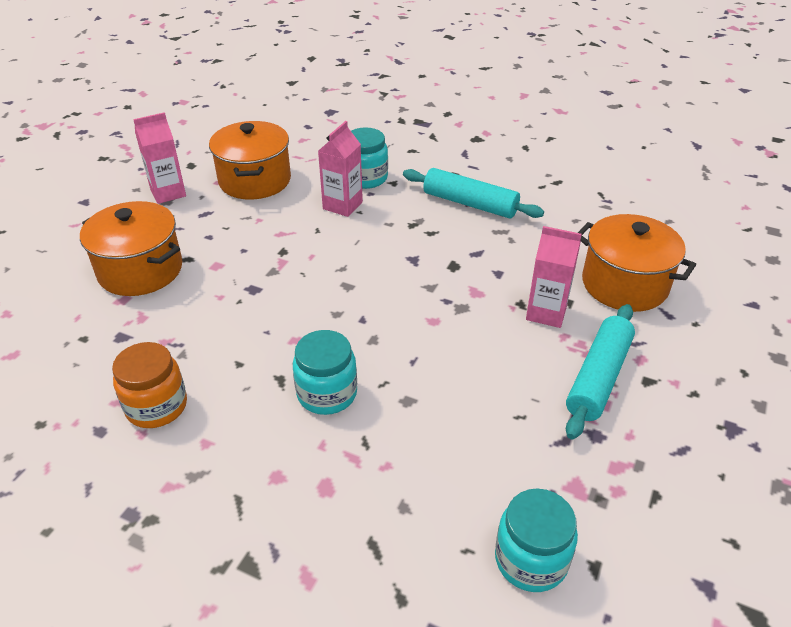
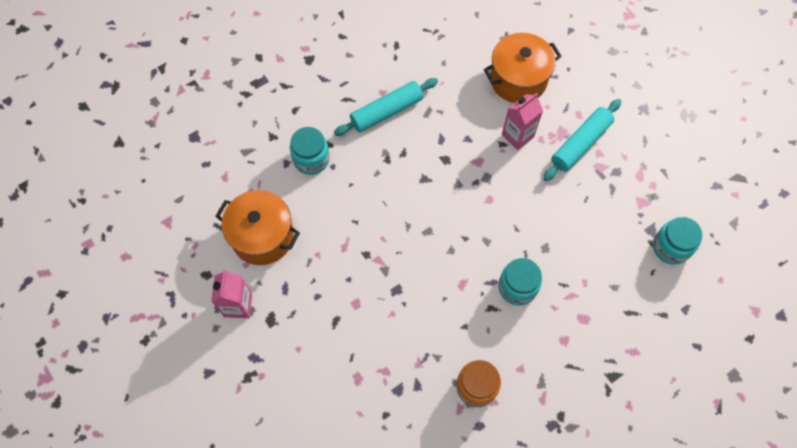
camera: 60 degrees left, 25 degrees up
orange pot [80,201,182,296] -> none
pink carton [318,121,363,217] -> none
turquoise rolling pin [566,304,635,440] -> turquoise rolling pin turned 75 degrees clockwise [543,99,621,181]

